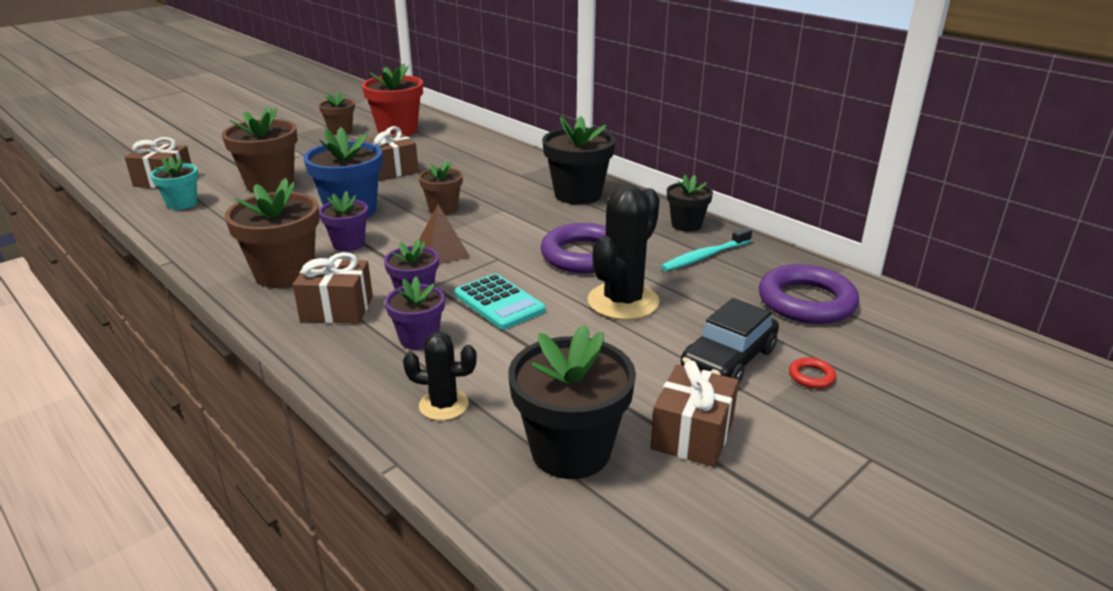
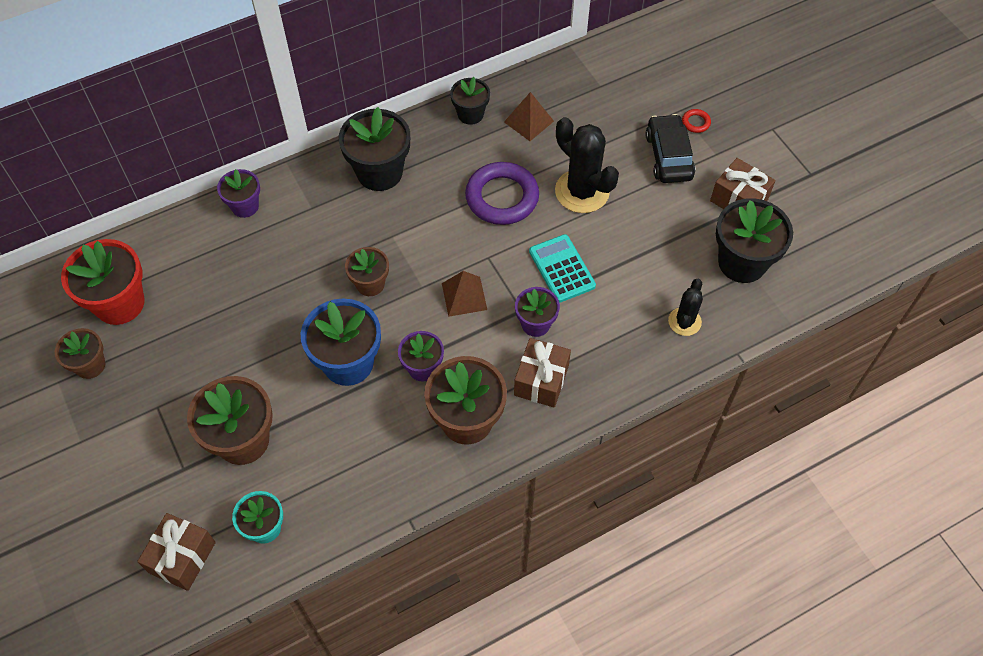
camera: 75 degrees left, 30 degrees up
brown gift [364,126,419,181] -> none
purple flower pot [385,277,445,350] -> purple flower pot moved to [217,169,260,218]
turquoise calculator [454,273,546,330] -> turquoise calculator turned 90 degrees counterclockwise [529,234,596,303]
turquoise toothbrush [661,228,752,271] -> brown pyramid [504,92,554,141]
black car [681,298,779,383] -> black car turned 150 degrees counterclockwise [646,114,695,183]
purple ring [759,264,859,324] -> none

